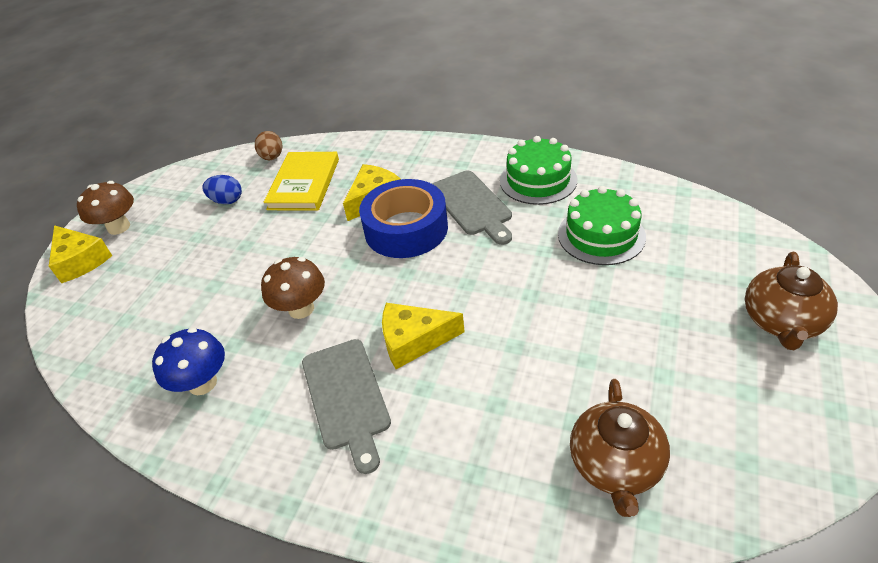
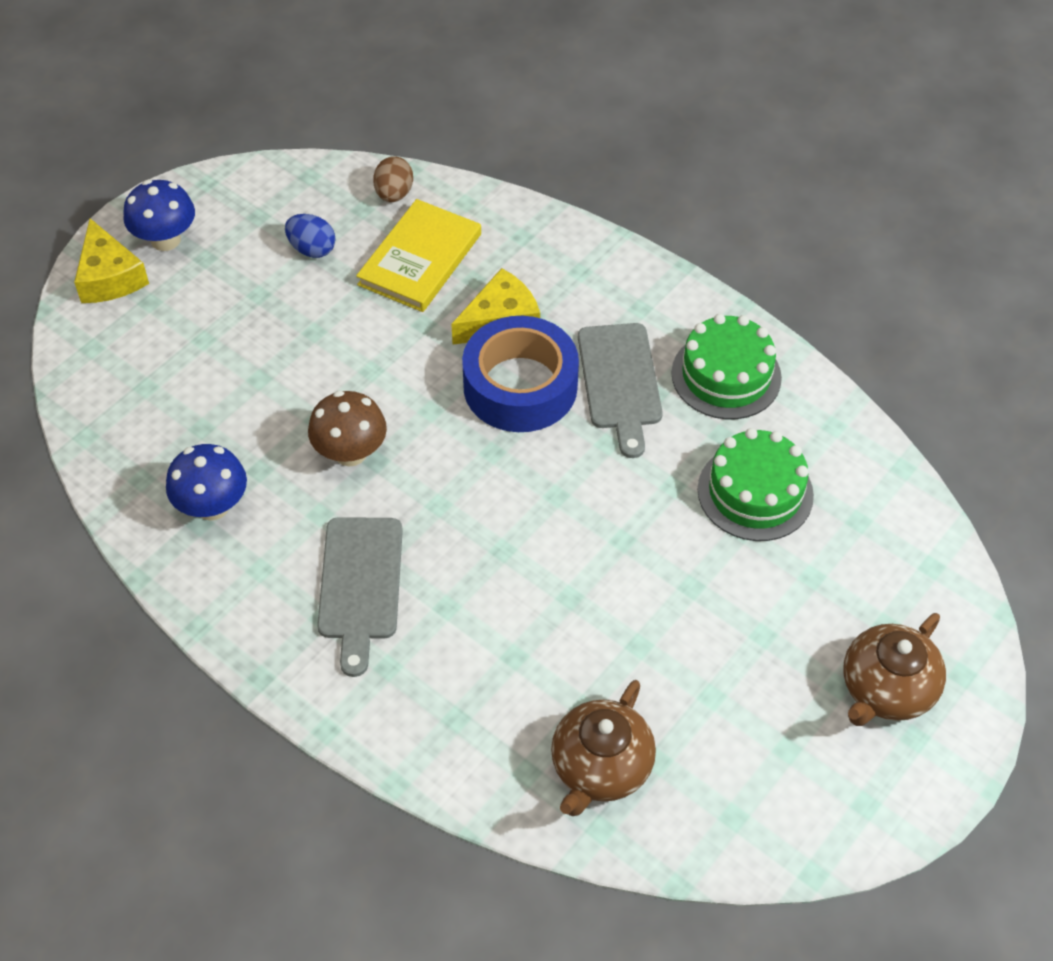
camera: 15 degrees right, 10 degrees up
brown mushroom [77,181,134,235] -> blue mushroom [123,180,195,251]
yellow cheese [382,303,465,369] -> none

